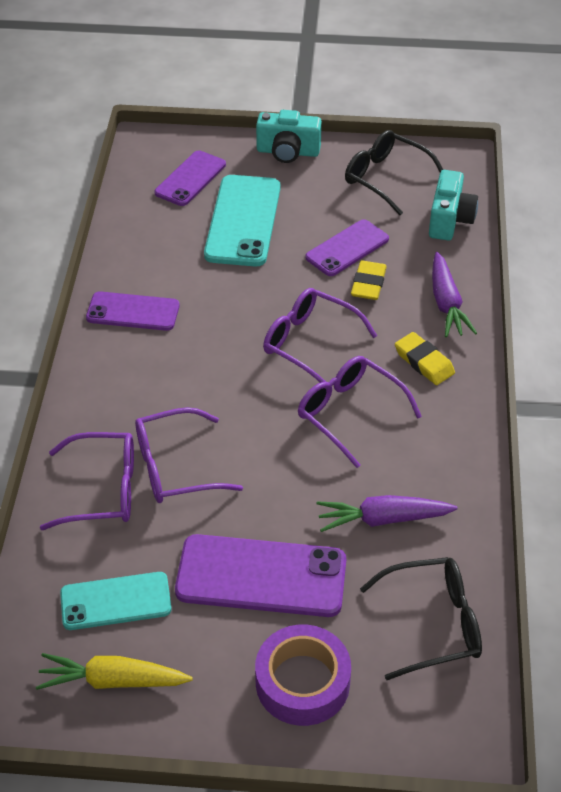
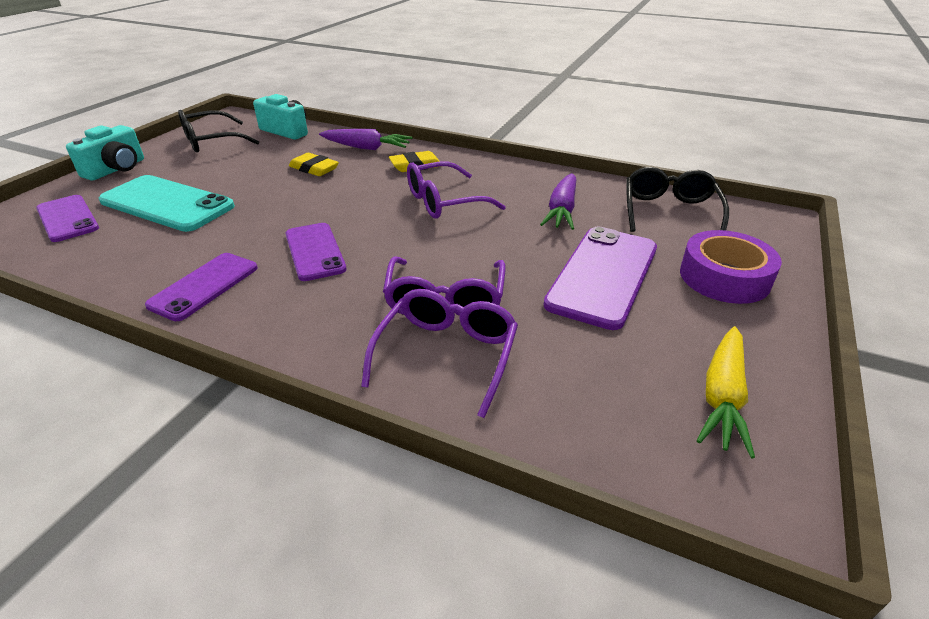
camera: 70 degrees left, 10 degrees down
turquoise phone [60,572,172,630] -> none
purple glasses [263,288,377,383] -> none
purple phone [305,219,389,276] -> purple phone moved to [285,223,347,281]

